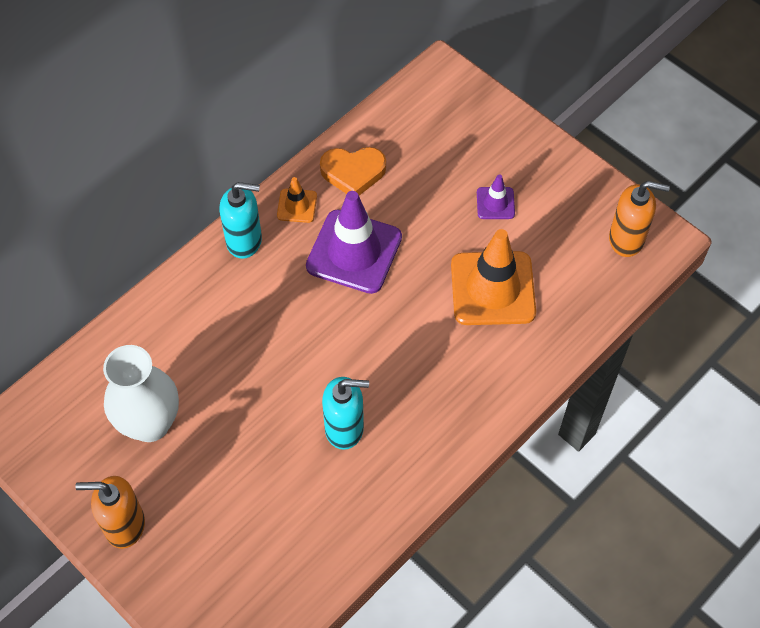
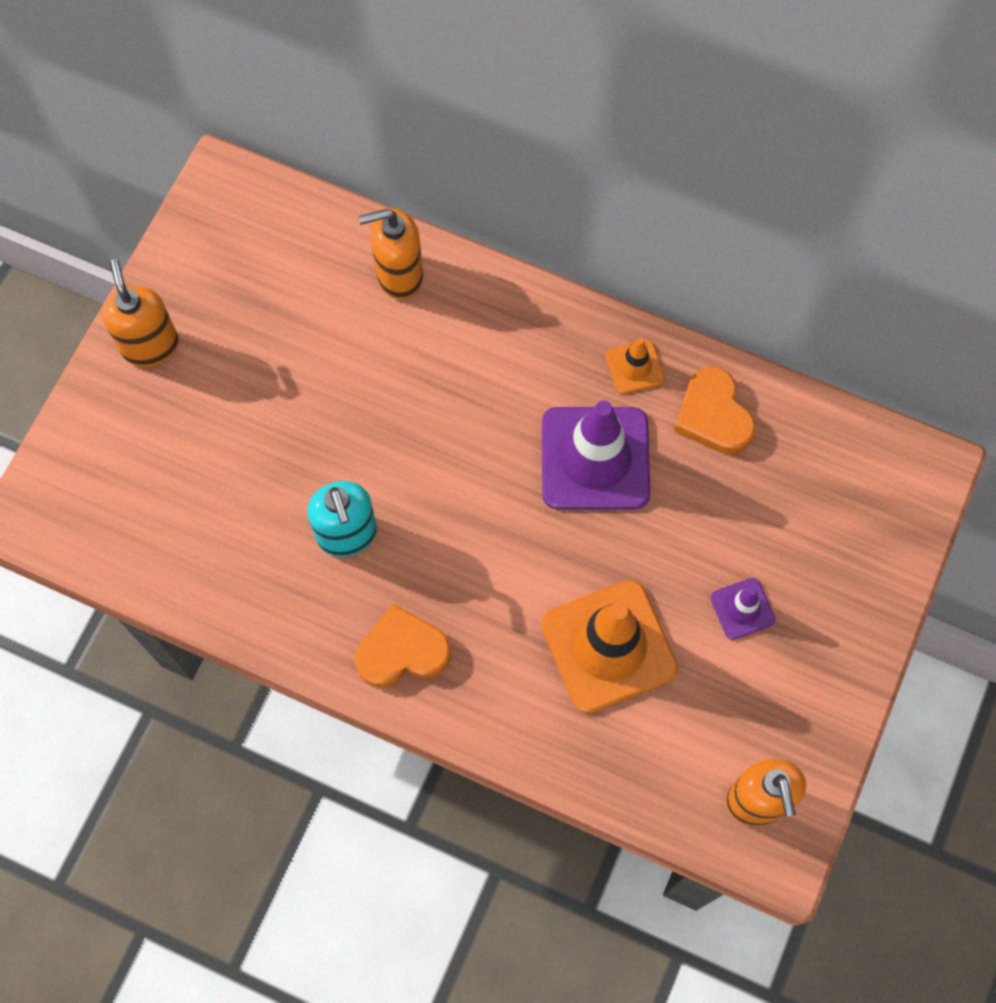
camera: 70 degrees right, 10 degrees up
white vase [103,345,179,442] -> none
turquoise soap dispenser [219,182,262,259] -> none
none -> orange heart [355,604,451,687]
none -> orange soap dispenser [359,209,423,300]

